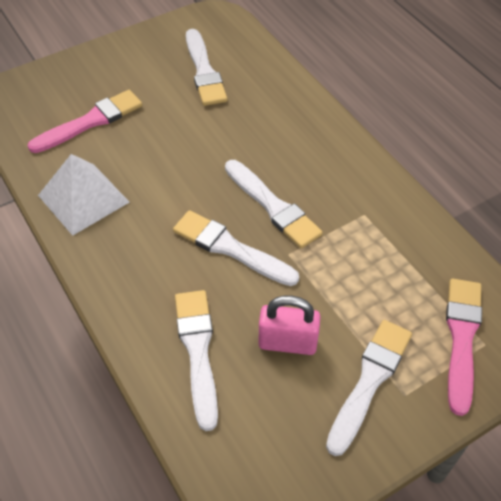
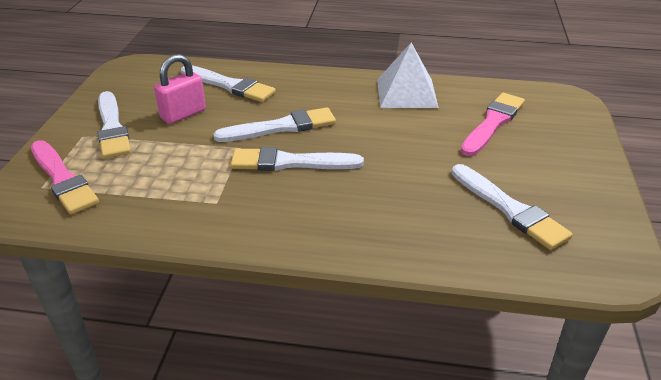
camera: 130 degrees right, 15 degrees down
pink brush [28,90,142,153] -> pink brush turned 150 degrees counterclockwise [461,93,525,156]
white brush [186,29,227,106] -> white brush turned 150 degrees counterclockwise [452,164,573,250]

